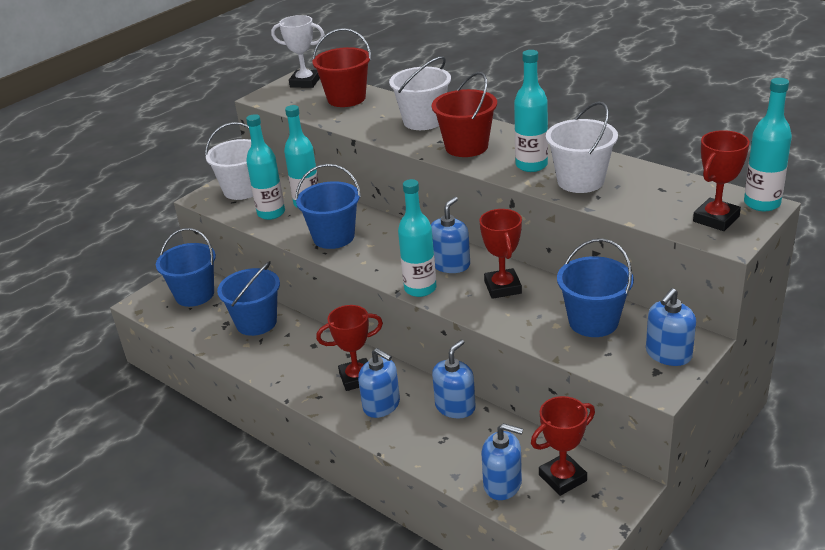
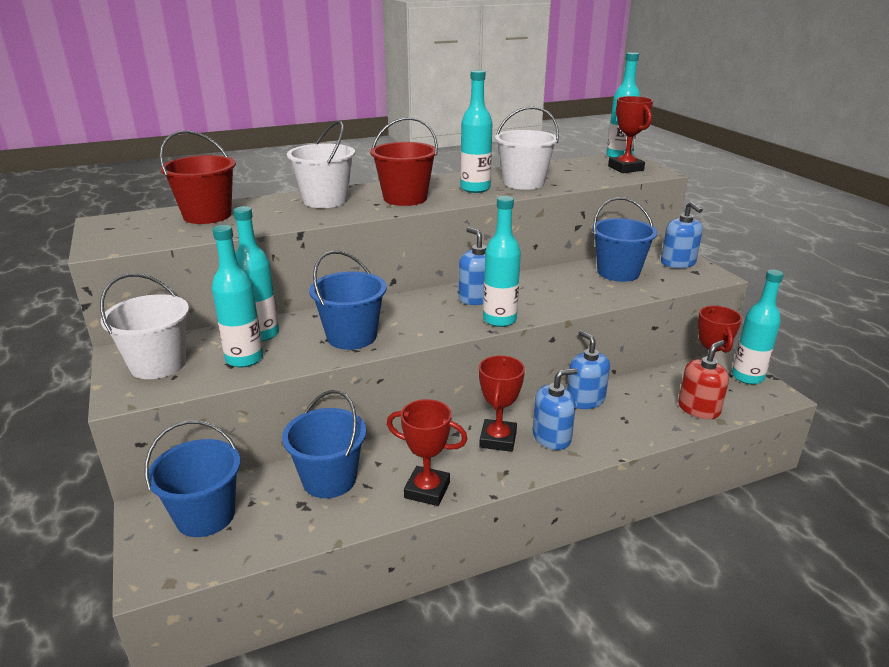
camera: 65 degrees left, 5 degrees down
white trophy [271,15,325,88] -> none
red trophy [479,209,522,299] -> red trophy moved to [387,399,468,506]
blue soap dispenser [482,423,523,500] -> red soap dispenser [678,340,729,419]
none -> turquoise bottle [732,270,784,384]

